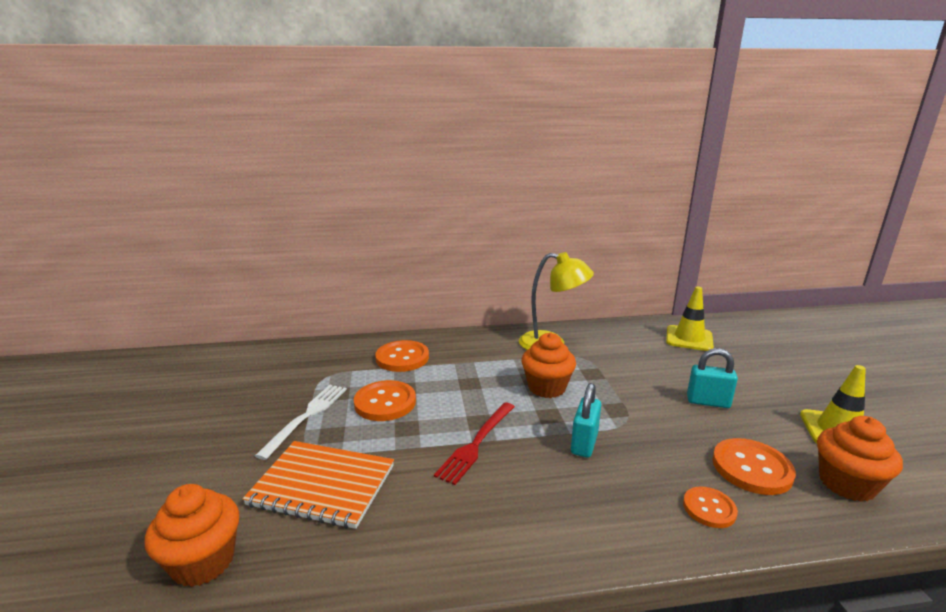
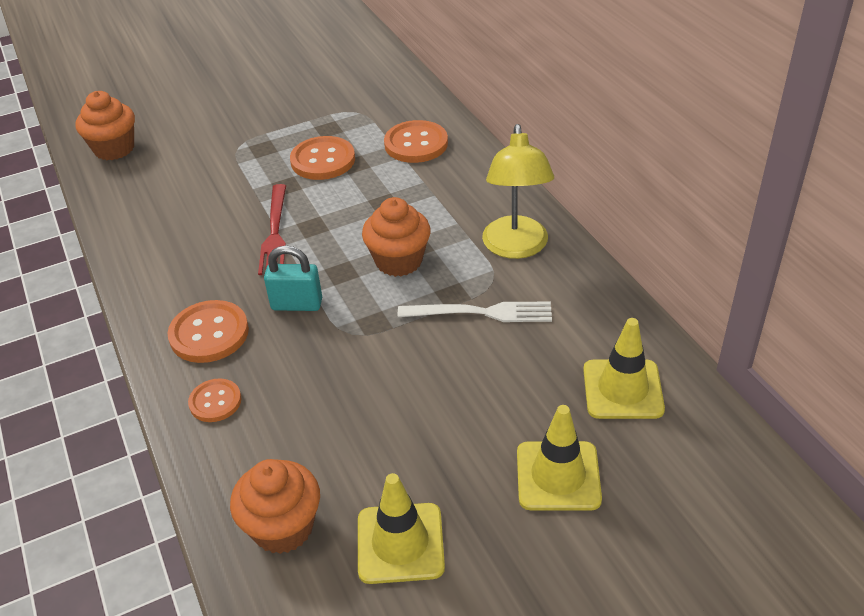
camera: 75 degrees right, 20 degrees up
orange notebook [243,441,394,529] -> none
white fork [255,385,347,460] -> white fork moved to [398,301,552,322]
red fork [434,402,515,485] -> red fork turned 105 degrees counterclockwise [258,184,286,275]
turquoise padlock [687,348,738,408] -> none
orange button [712,438,796,495] -> orange button moved to [168,300,249,363]
none -> yellow traffic cone [517,405,602,511]

